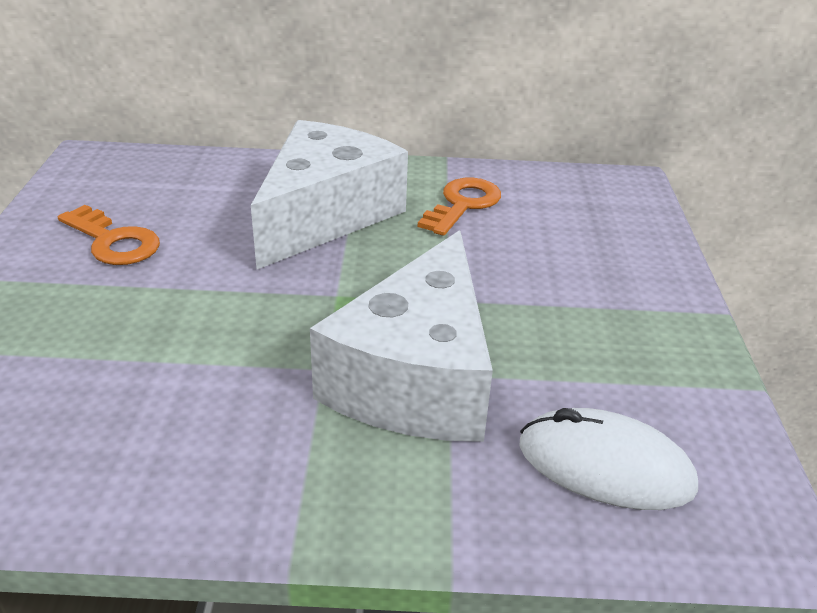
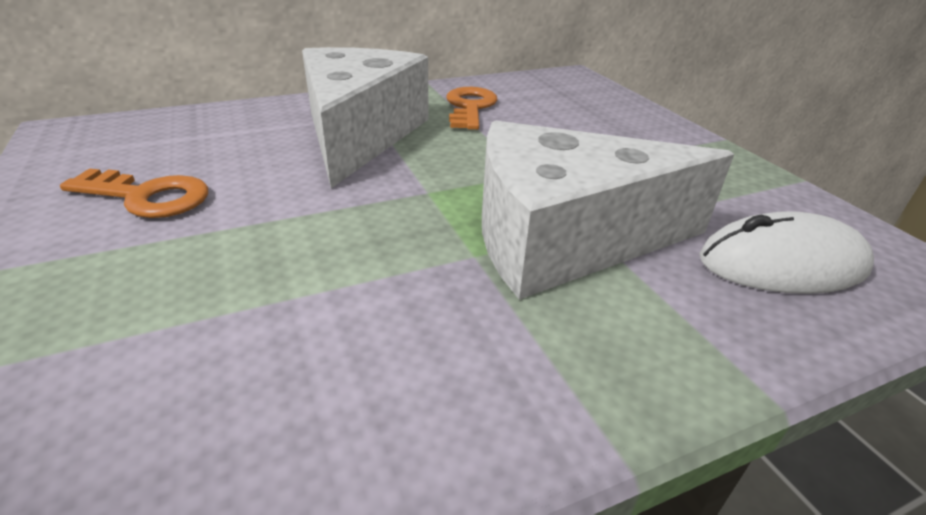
camera: 25 degrees left, 0 degrees up
white cheese [310,230,493,442] -> white cheese turned 90 degrees clockwise [482,121,734,299]

